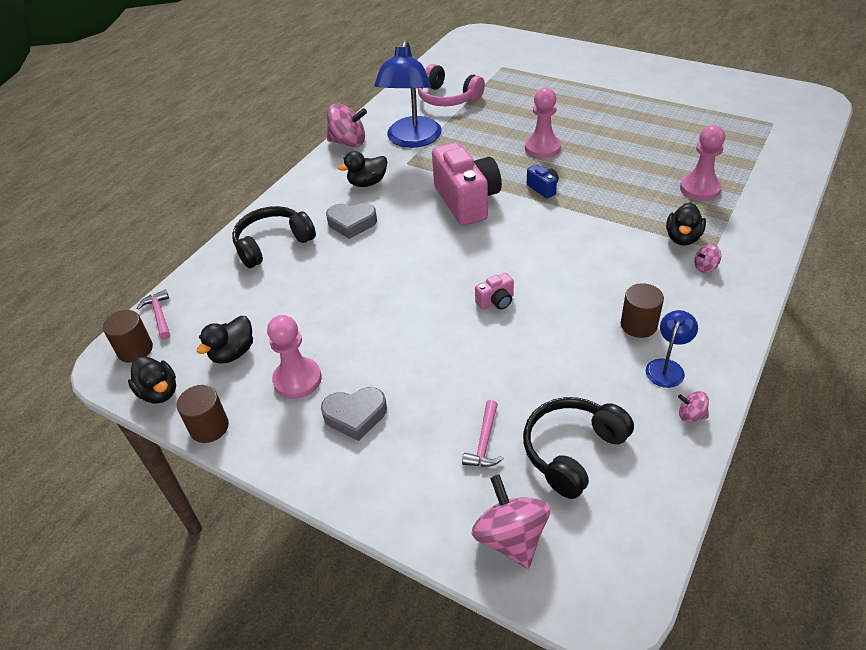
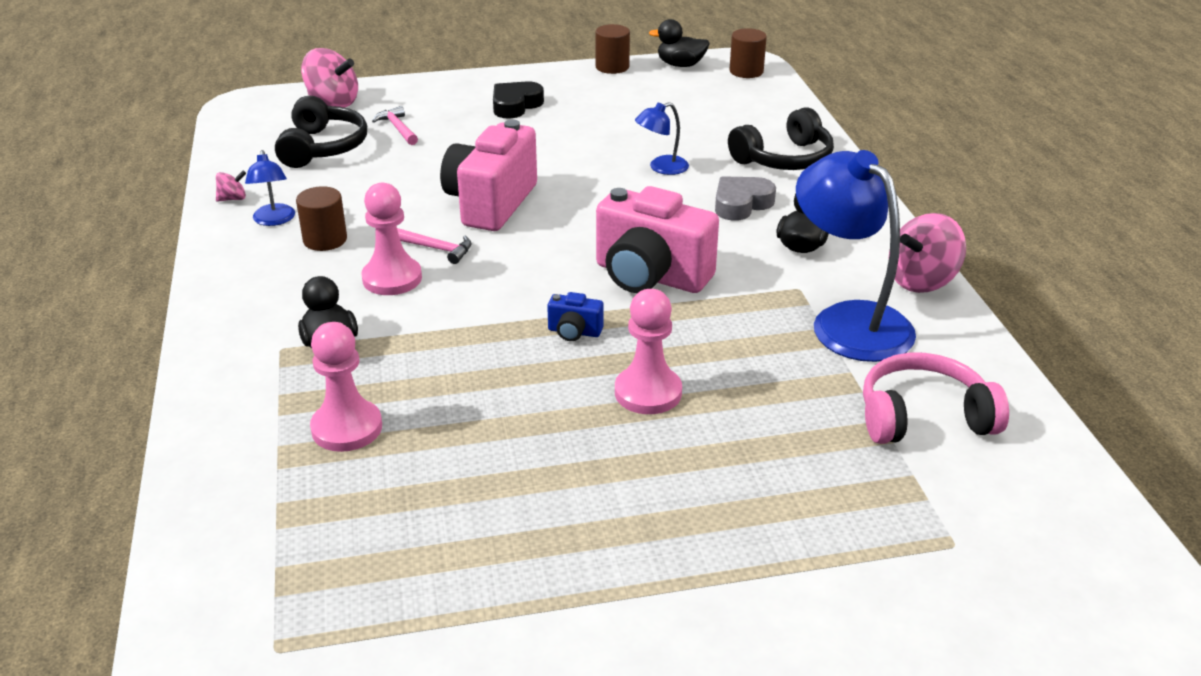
camera: 135 degrees right, 10 degrees down
pink hammer [137,290,170,340] -> pink hammer moved to [397,228,471,264]
black duck [197,316,253,363] -> none
black headphones [232,206,316,268] -> black headphones turned 45 degrees clockwise [728,107,834,170]
pink pawn [267,315,322,399] -> pink pawn moved to [361,183,422,295]
grey heart [321,387,387,441] -> black heart [493,81,544,119]
pink camera [475,273,514,310] -> pink camera [440,119,537,231], size x2.32
pink spinning top [694,244,721,273] -> none
none -> blue lamp [635,102,689,175]

